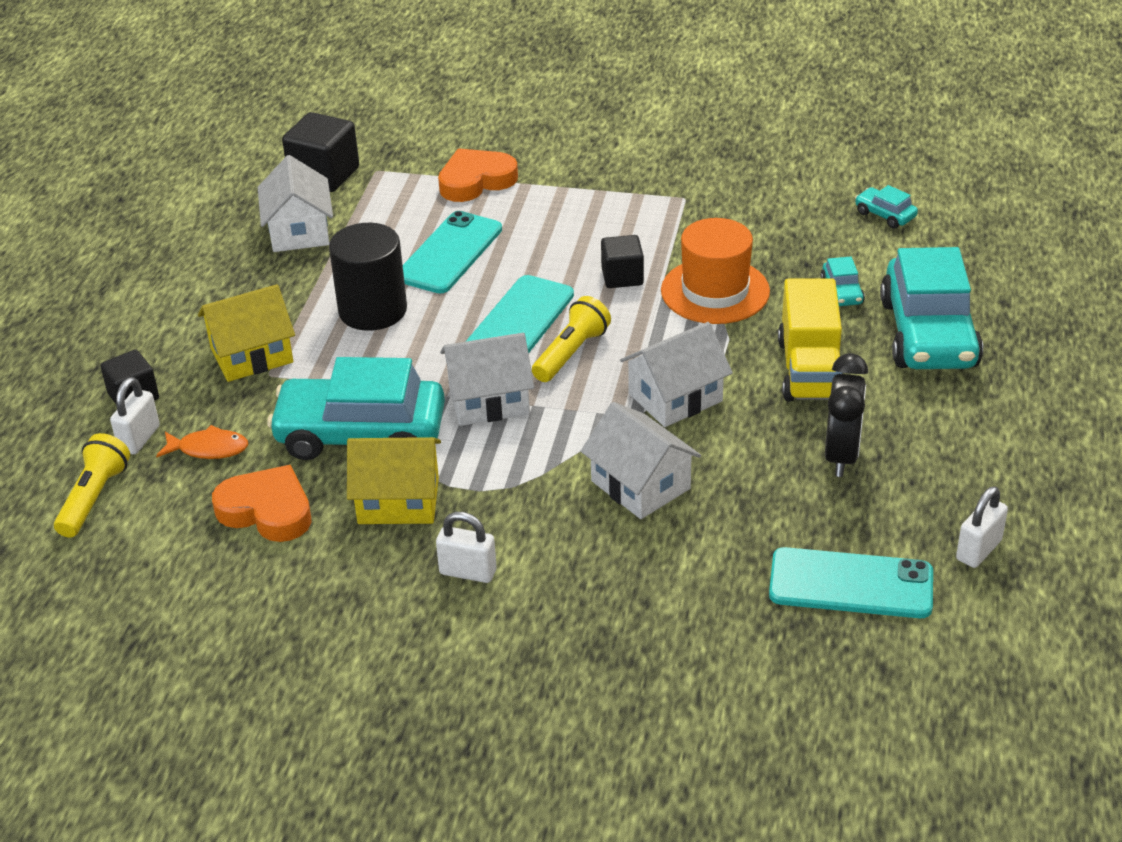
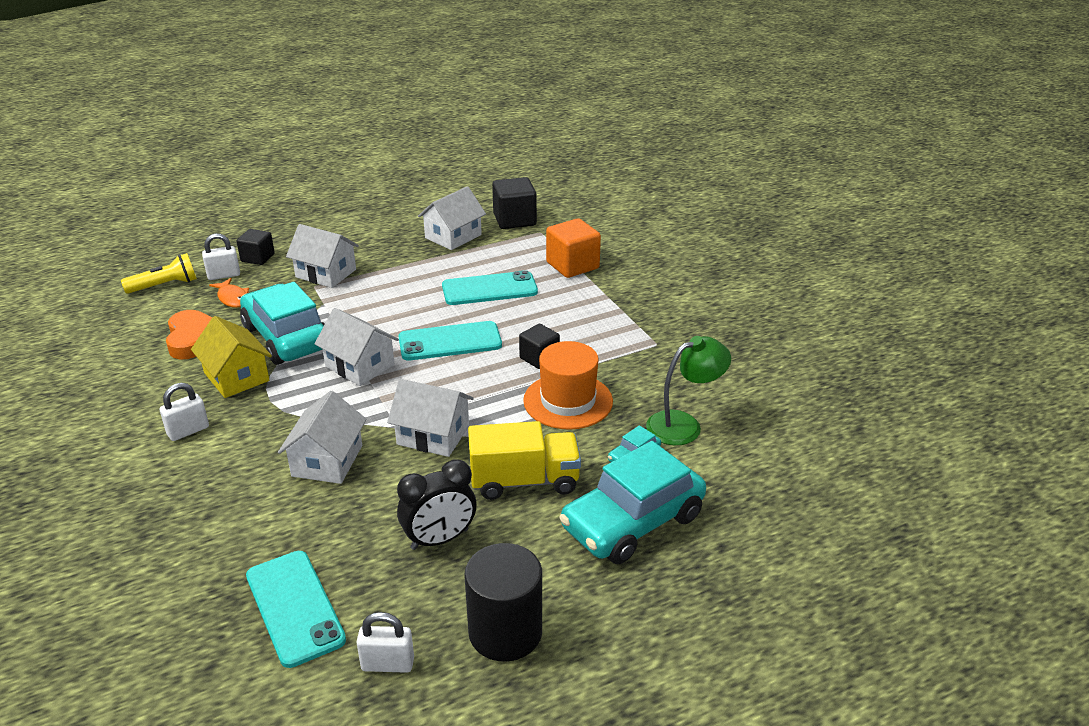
camera: 50 degrees right, 5 degrees down
yellow house [198,284,295,382] -> white house [286,224,359,288]
black cylinder [329,223,407,331] -> black cylinder moved to [464,543,542,662]
white padlock [436,512,497,583] -> white padlock turned 75 degrees clockwise [160,383,209,441]
orange heart [438,148,518,202] -> orange cube [546,218,601,278]
yellow flashlight [532,296,611,382] -> none
yellow truck [778,279,843,402] -> yellow truck turned 150 degrees counterclockwise [468,421,581,500]
turquoise car [855,185,918,229] -> none
none -> green lamp [646,336,731,445]

